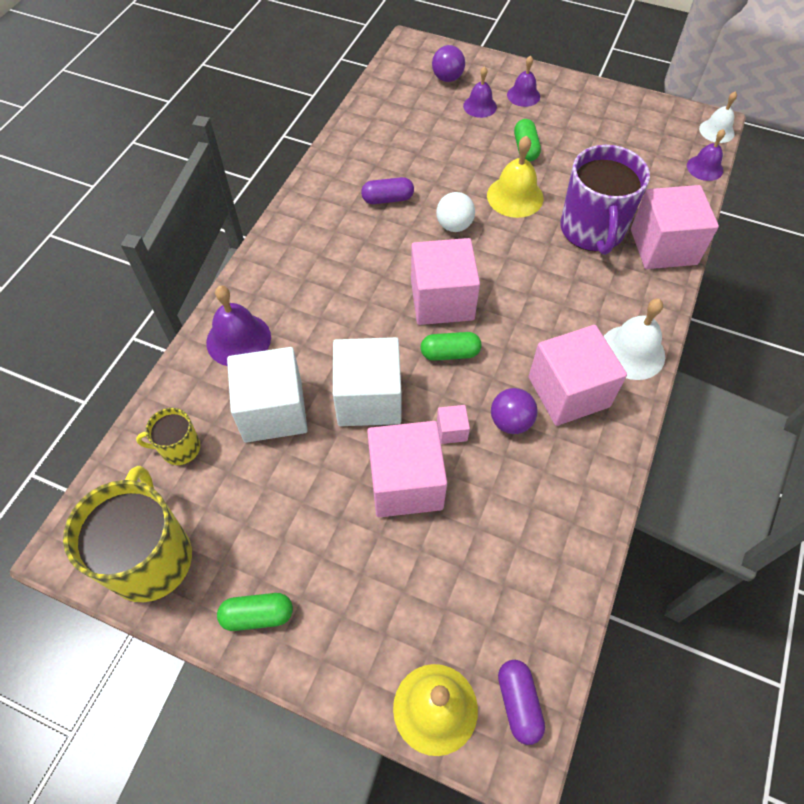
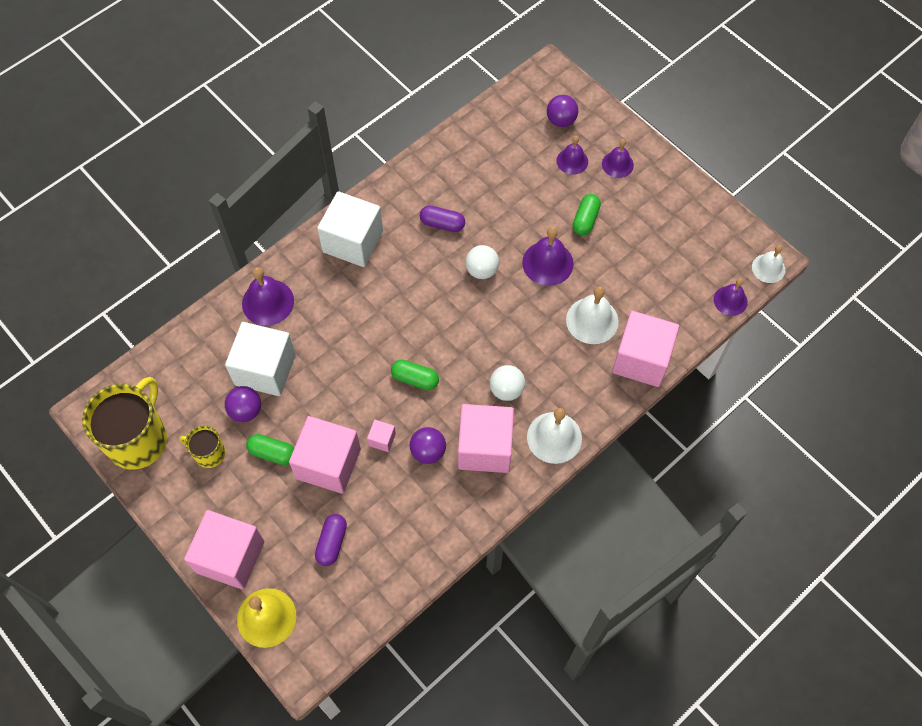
camera: 25 degrees right, 5 degrees up
yellow mug [136,408,201,465] -> yellow mug moved to [179,425,225,468]
green capsule [217,593,293,631] -> green capsule moved to [246,434,294,465]
white cube [333,337,401,426] -> white cube moved to [317,191,383,267]
pink cube [411,238,480,325] -> pink cube moved to [184,510,265,590]
yellow bell [487,136,544,218] -> purple bell [522,227,574,286]
purple capsule [498,660,545,745] -> purple capsule moved to [315,514,347,566]
purple mug [561,145,650,255] -> white bell [566,286,619,344]
none -> purple ball [225,386,261,422]
none -> white ball [490,365,525,401]

